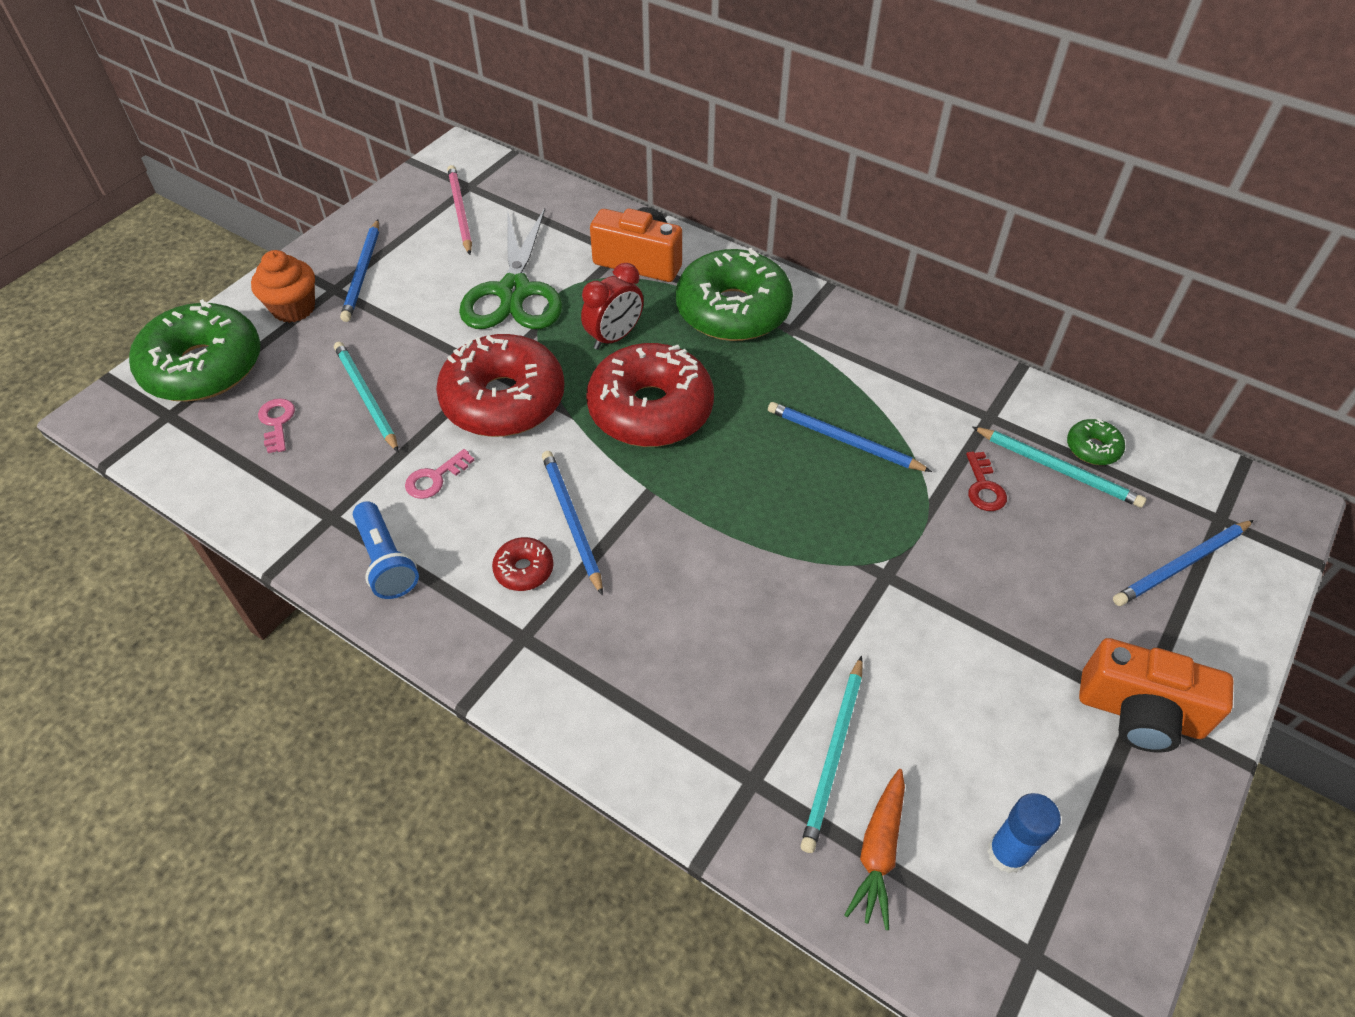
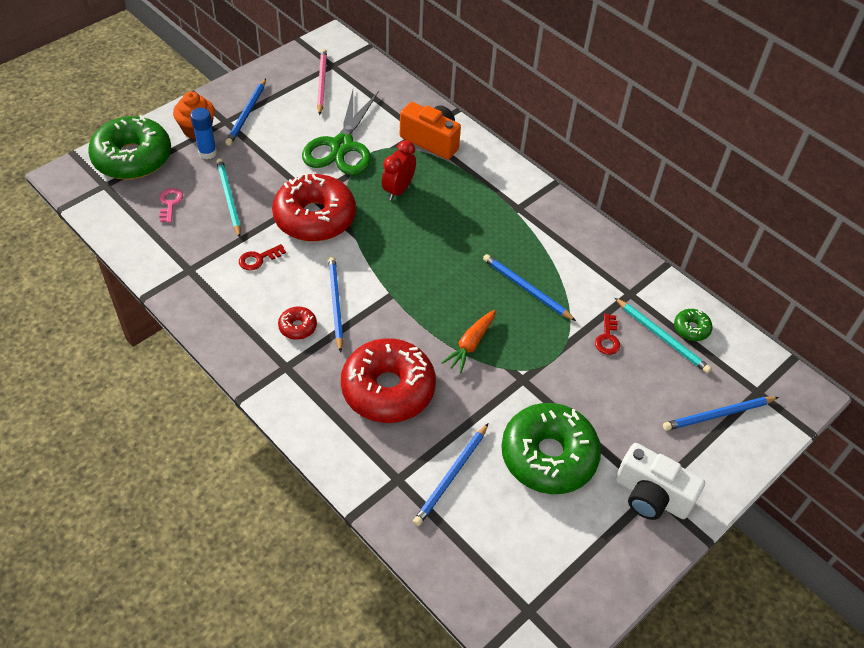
camera: 10 degrees right, 0 degrees up
blue flashlight [353,501,419,599] -> none
pink key [405,449,474,499] -> red key [239,244,286,271]
red clock [581,263,644,350] -> red clock turned 150 degrees clockwise [382,140,416,201]
red donut [586,343,714,447] -> red donut moved to [341,338,436,423]
green donut [676,248,793,341] -> green donut moved to [501,403,601,494]
turquoise pencil [800,656,863,853] -> blue pencil [413,424,488,526]
orange carrot [845,769,905,930] -> orange carrot moved to [441,310,496,373]
blue glue stick [987,793,1061,873] -> blue glue stick moved to [190,108,217,159]
orange camera [1079,638,1234,752] -> white camera [615,443,705,520]

